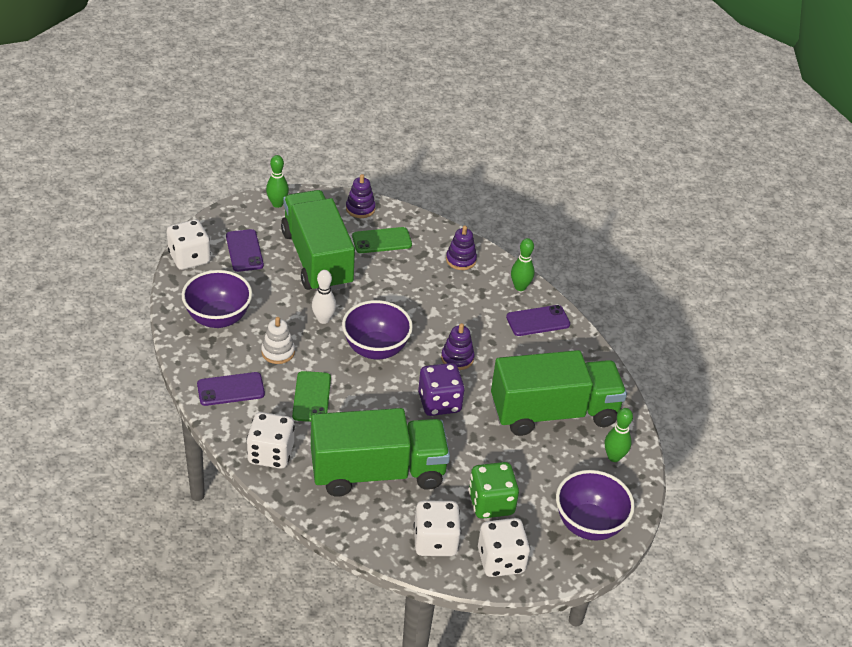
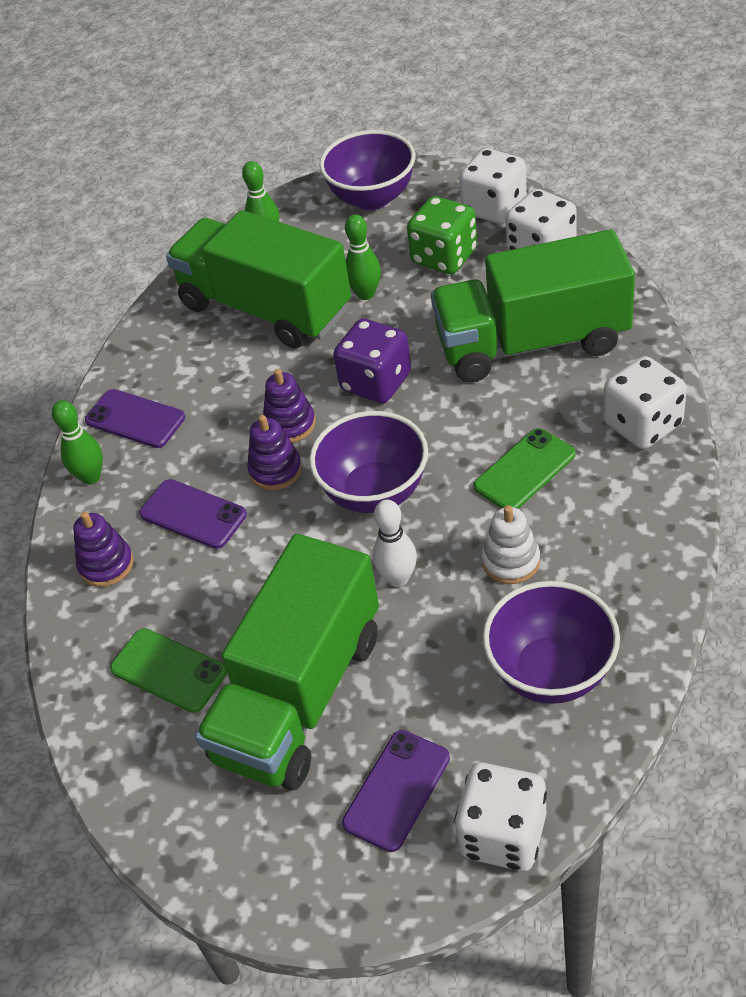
camera: 125 degrees left, 5 degrees up
purple phone [197,372,265,406] -> purple phone moved to [139,479,247,549]
green bowling pin [266,155,289,208] -> green bowling pin moved to [345,214,381,300]
green truck [311,408,450,497] -> green truck turned 45 degrees counterclockwise [431,229,635,382]
purple stacking toy [346,174,376,218] -> purple stacking toy moved to [247,415,302,490]

